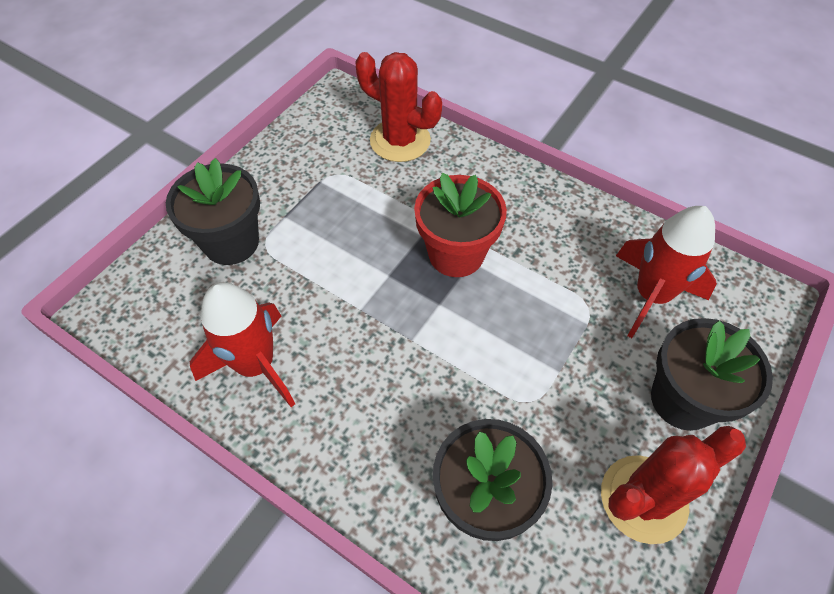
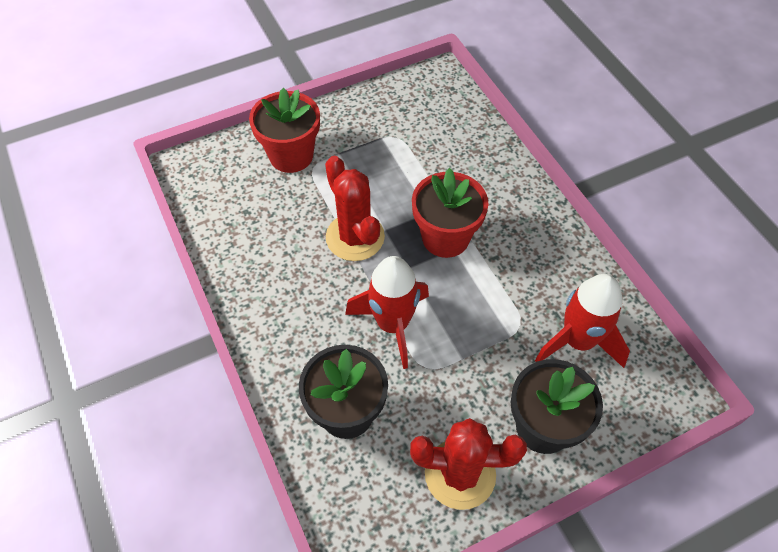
camera: 30 degrees right, 0 degrees up
black flower pot [166,158,260,265] -> red flower pot [249,88,320,173]
red rocket [190,282,295,407] -> red rocket moved to [345,256,429,369]
red cactus [355,52,442,162] -> red cactus moved to [325,156,385,261]

